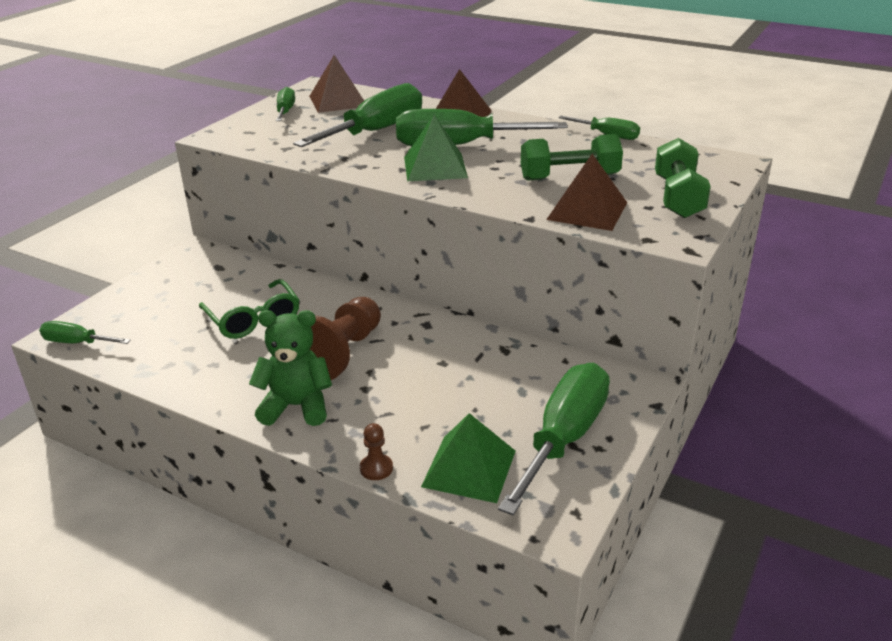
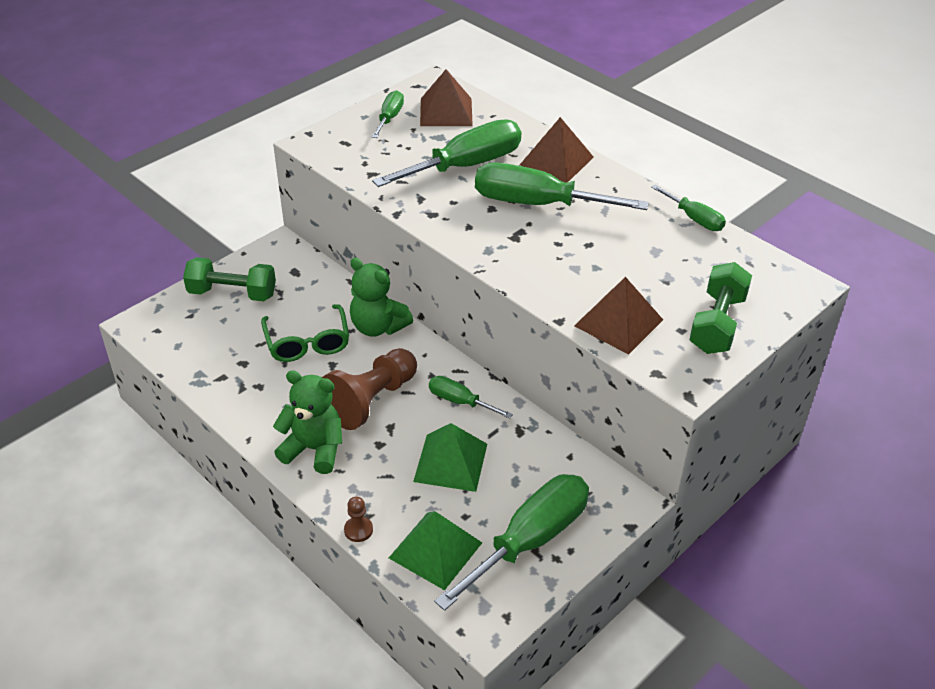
camera: 15 degrees right, 10 degrees up
green screwdriver [39,321,131,344] -> green screwdriver moved to [429,376,513,419]
green pyramid [404,115,468,181] -> green pyramid moved to [413,423,487,492]
green dumbbell [521,134,623,181] -> green dumbbell moved to [183,257,276,301]
none -> green teddy bear [350,258,413,337]

